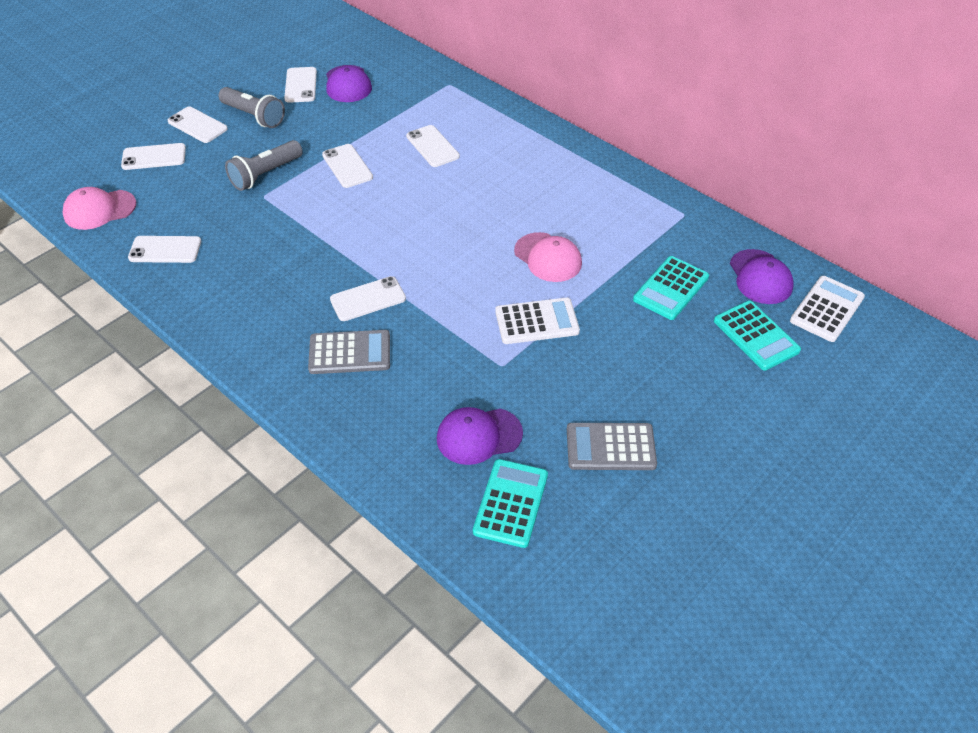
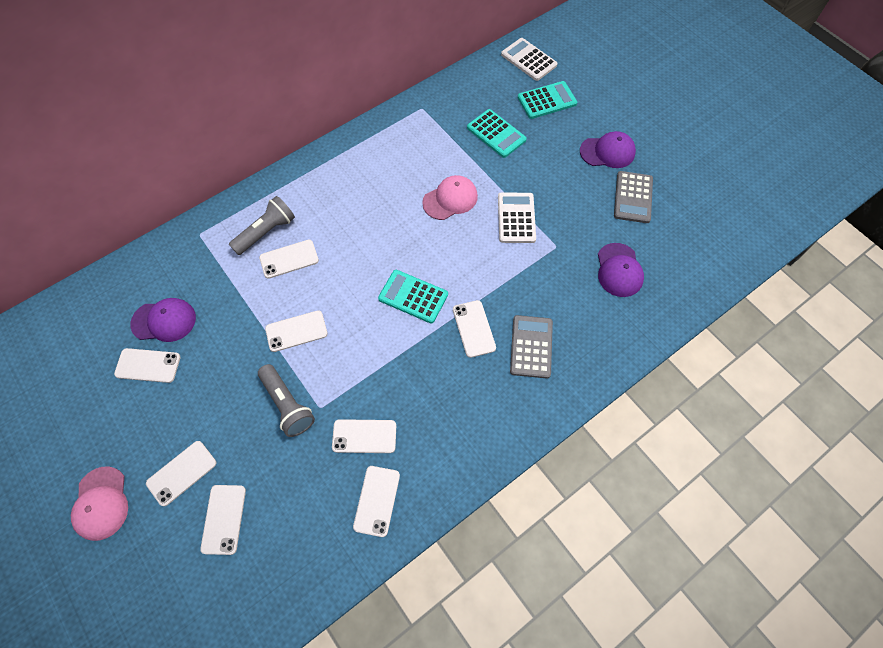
camera: 80 degrees left, 15 degrees up
pink cap [63,187,136,230] -> pink cap moved to [71,466,128,541]
grey flashlight [218,87,285,128] -> grey flashlight moved to [229,196,295,255]
turquoise calculator [473,459,548,548] -> turquoise calculator moved to [378,270,448,323]
purple cap [730,249,794,304] -> purple cap moved to [580,131,636,168]
none -> white phone [332,419,396,453]

